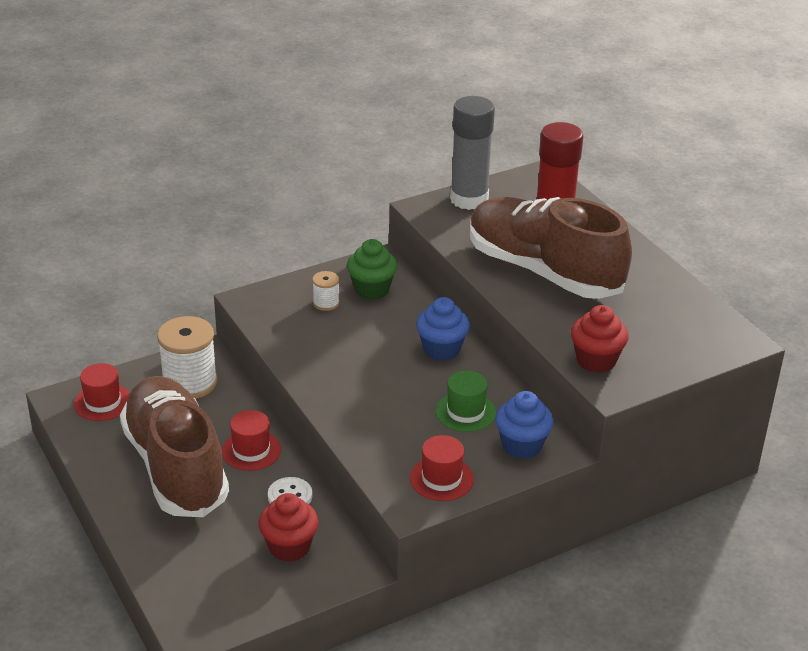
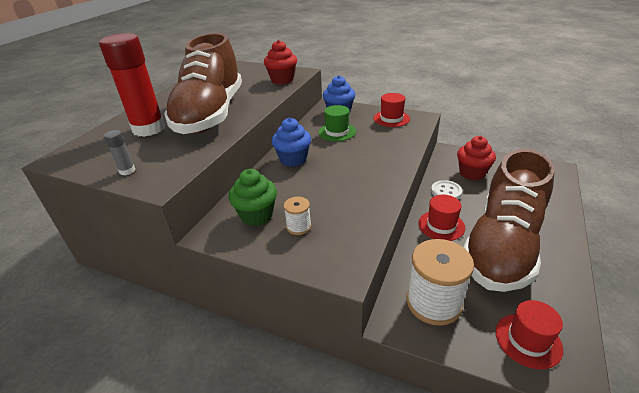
camera: 125 degrees left, 0 degrees up
grey glue stick [450,96,495,210] -> grey glue stick [104,130,135,175], size x0.41

